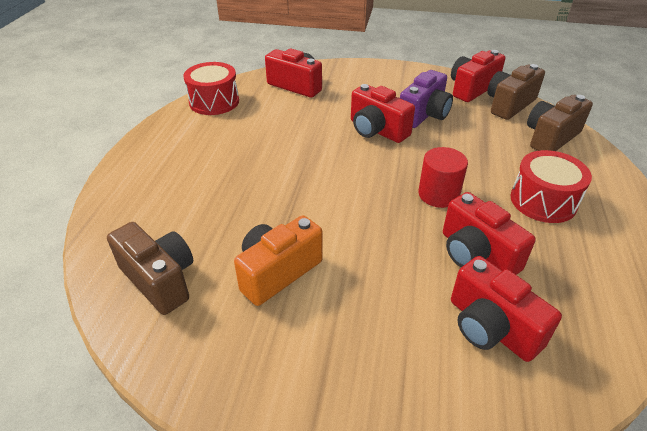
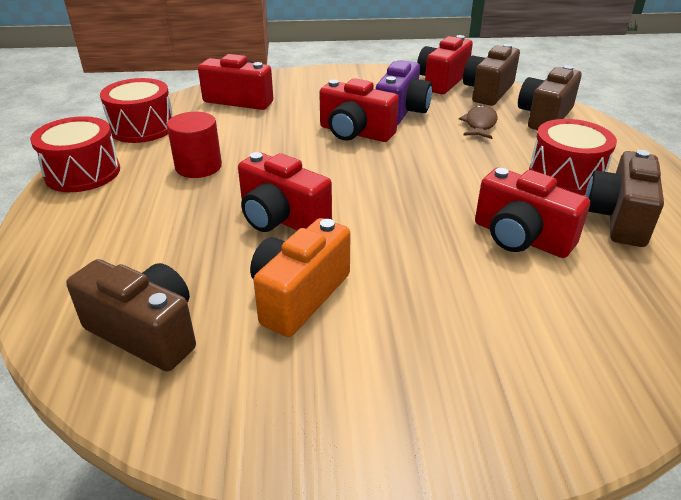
camera: 15 degrees left, 5 degrees down
red cylinder [418,147,468,208] -> red cylinder moved to [167,112,222,178]
red camera [451,256,562,362] -> red camera moved to [238,152,332,232]
none -> red drum [30,116,120,192]
none -> brown fish [459,105,498,139]
none -> brown camera [585,150,664,247]

